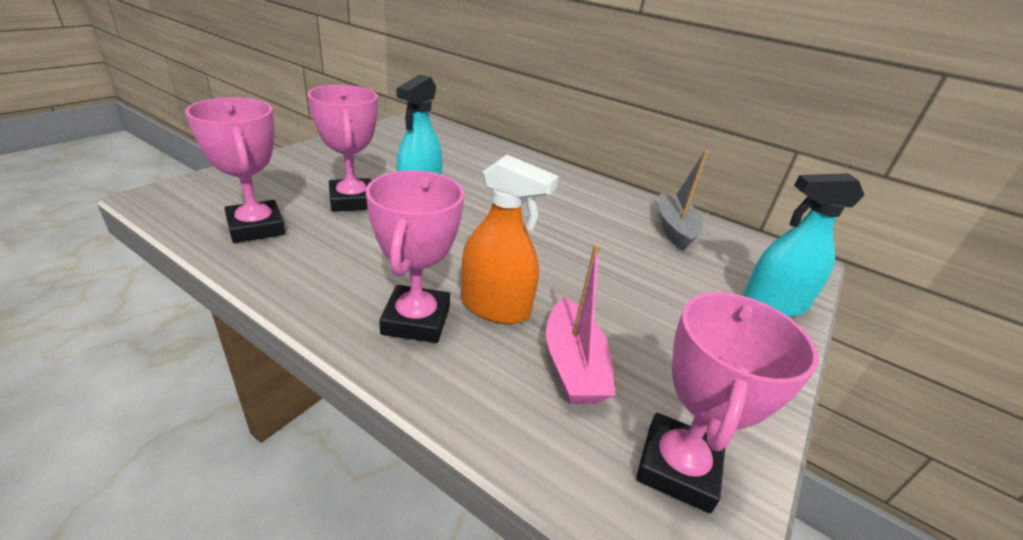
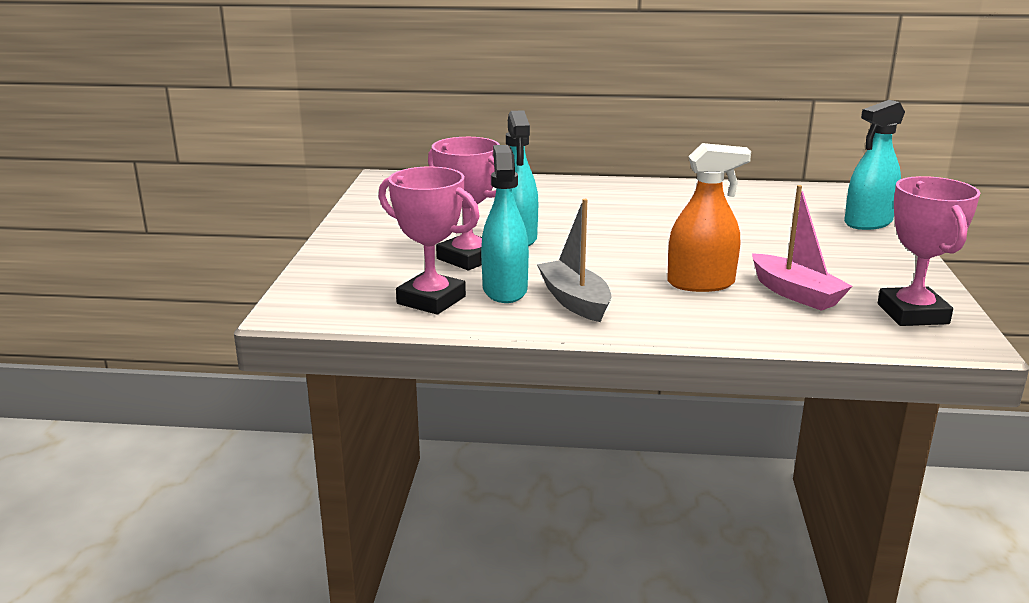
camera: 25 degrees left, 10 degrees down
pink trophy [366,170,464,343] -> none
grey boat [659,150,709,251] -> grey boat moved to [537,199,611,322]
none -> turquoise spray bottle [481,145,529,303]

